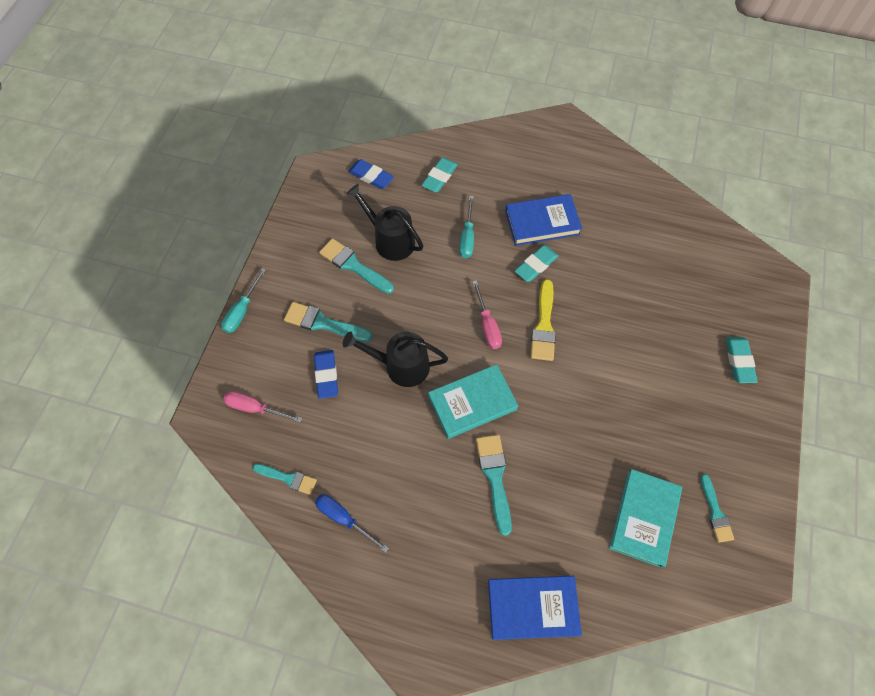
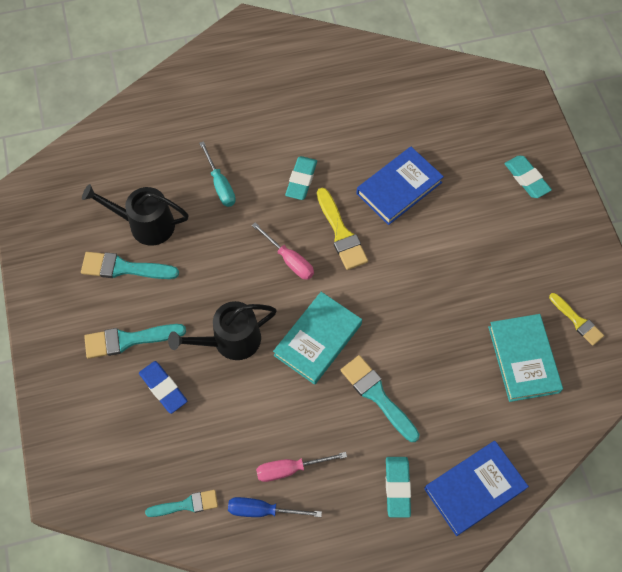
camera: 30 degrees left, 0 degrees up
turquoise screwdriver [221,268,266,333] -> none
pink screwdriver [223,391,303,423] -> pink screwdriver moved to [256,452,347,482]
blue eraser [348,159,394,189] -> none
turquoise eraser [421,157,458,193] -> turquoise eraser moved to [386,457,411,517]
blue book [505,194,582,246] -> blue book moved to [357,147,444,225]
turquoise brush [700,474,734,543] -> yellow brush [549,293,604,346]

